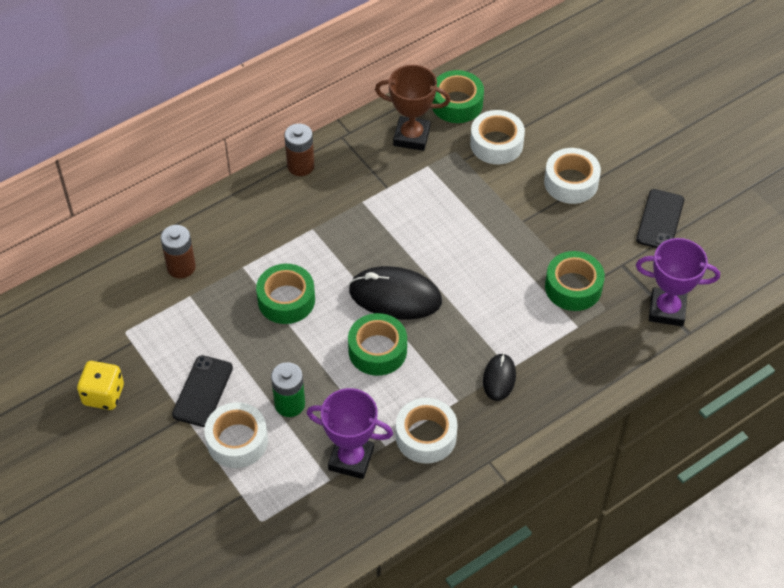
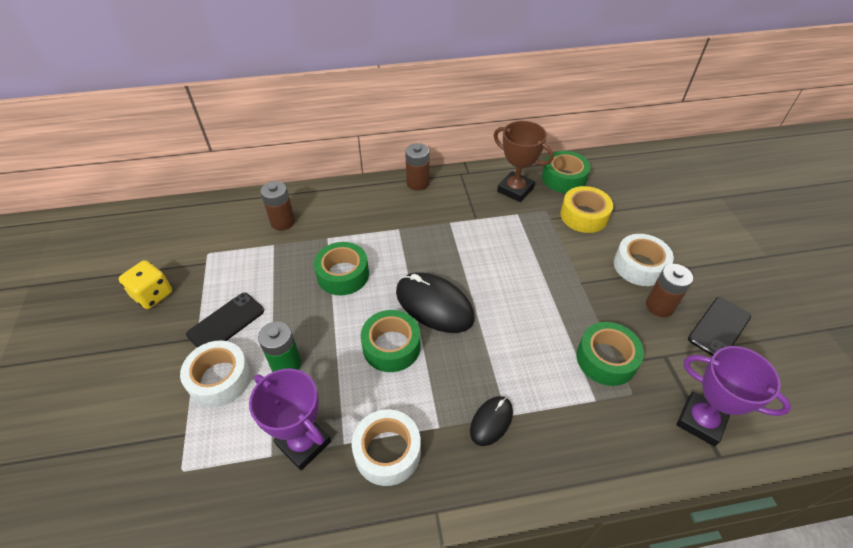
camera: 25 degrees right, 5 degrees down
white tape [470,110,525,164] -> yellow tape [560,186,613,233]
none -> brown battery [646,264,693,317]

